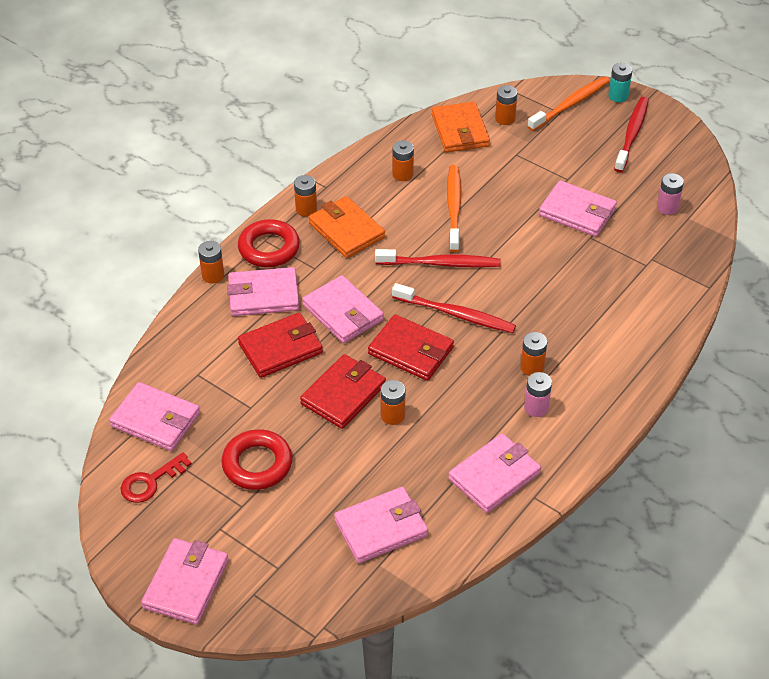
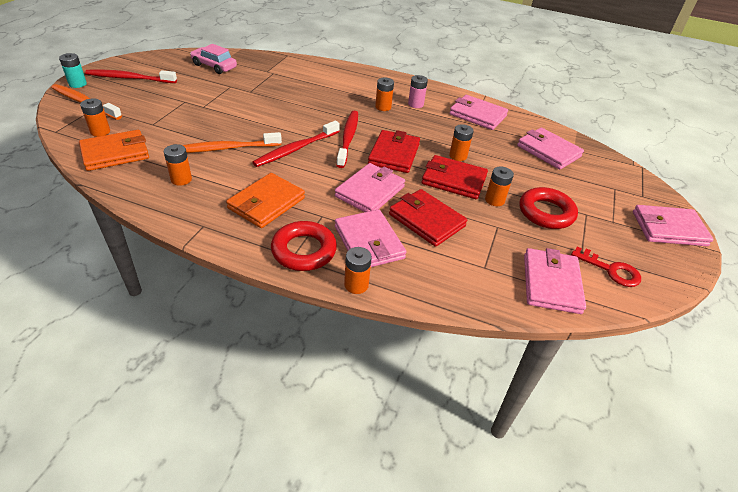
camera: 110 degrees left, 5 degrees down
orange battery [294,175,317,217] -> orange battery moved to [485,166,514,206]
red toothbrush [375,249,501,268] -> red toothbrush turned 120 degrees counterclockwise [252,121,340,167]
pink wallet [539,180,617,237] -> none
pink battery [657,173,684,215] -> pink car [190,44,237,74]

